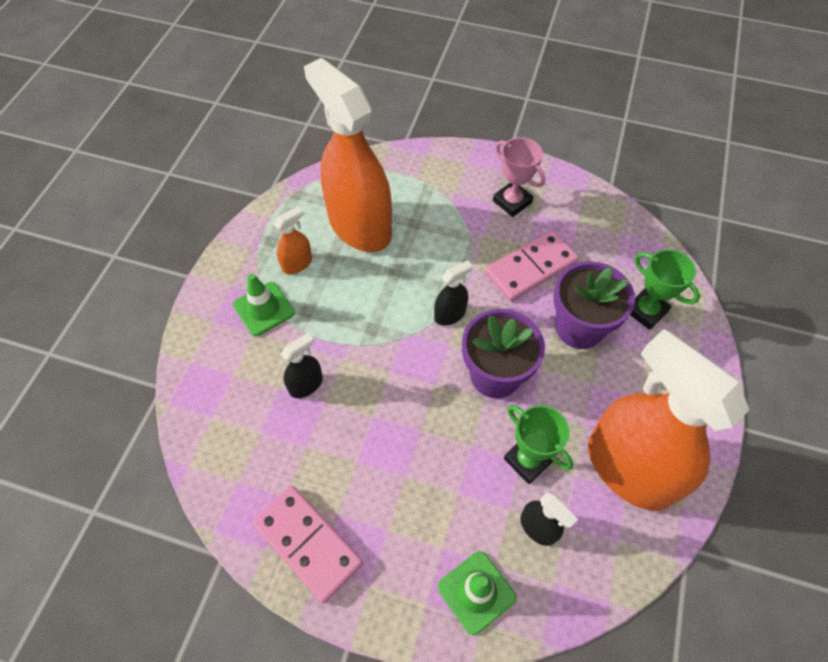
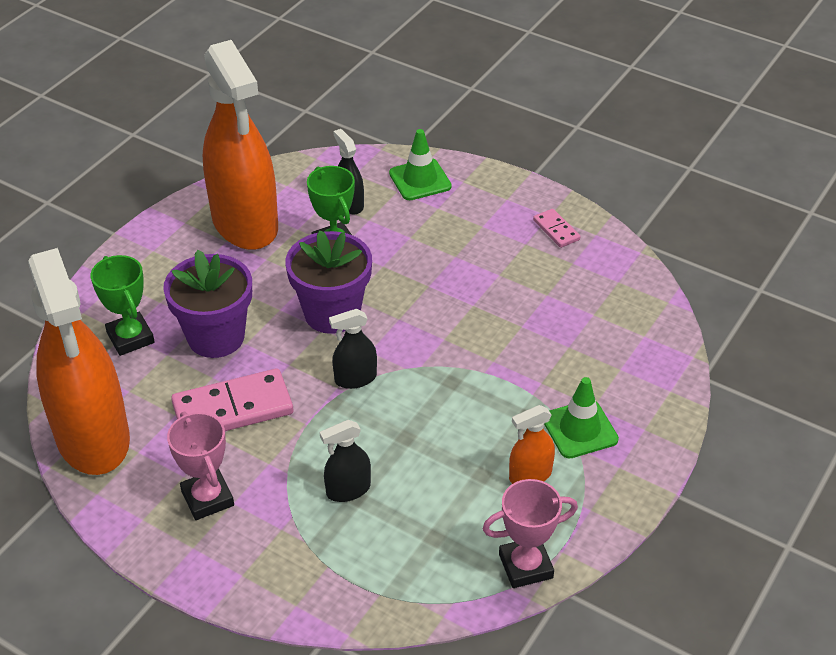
camera: 165 degrees left, 15 degrees down
pink domino [252,486,363,603] -> pink domino [533,209,580,248], size x0.50
black spray bottle [281,333,323,398] -> black spray bottle moved to [320,420,371,502]
orange spray bottle [304,58,392,252] -> orange spray bottle moved to [28,248,130,475]
none -> pink trophy [483,479,578,588]

